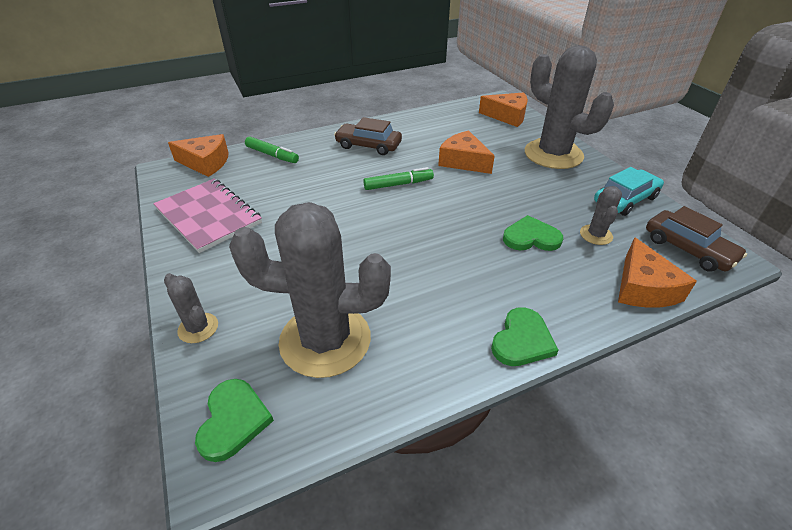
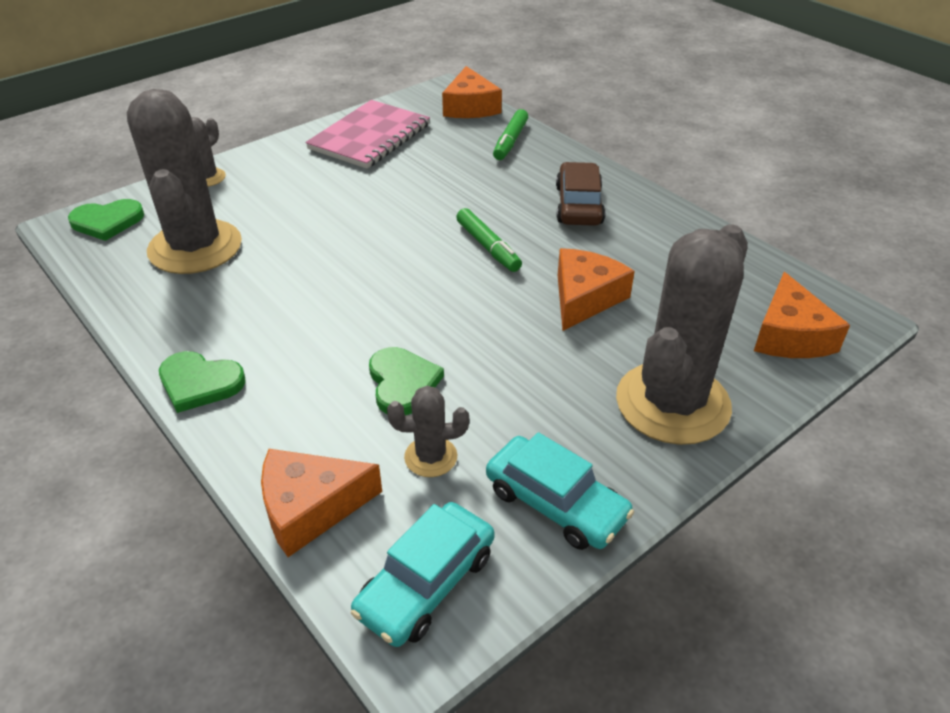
camera: 75 degrees right, 0 degrees up
brown car [646,206,747,272] -> turquoise car [351,502,495,647]

